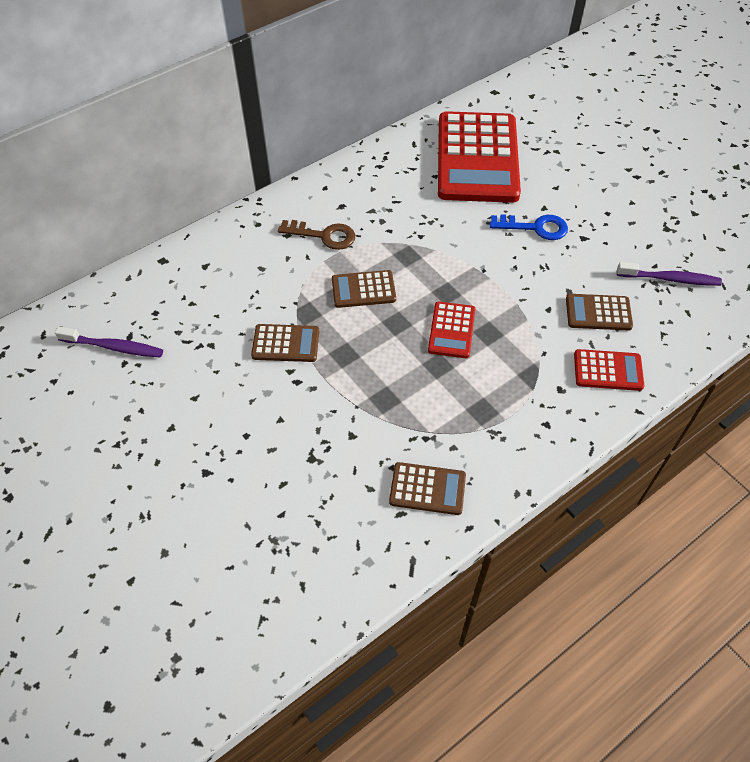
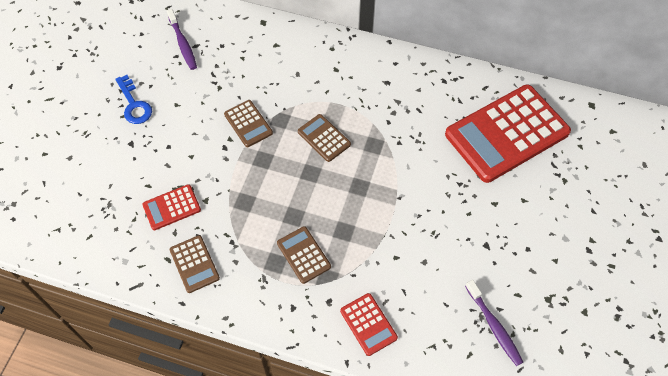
camera: 55 degrees right, 5 degrees up
brown key [278,220,355,250] -> none
red calculator [428,301,475,358] -> red calculator moved to [142,184,201,230]
blue key [490,214,568,240] -> blue key moved to [115,75,152,124]
brown calculator [566,294,633,331] -> brown calculator moved to [277,226,331,284]

